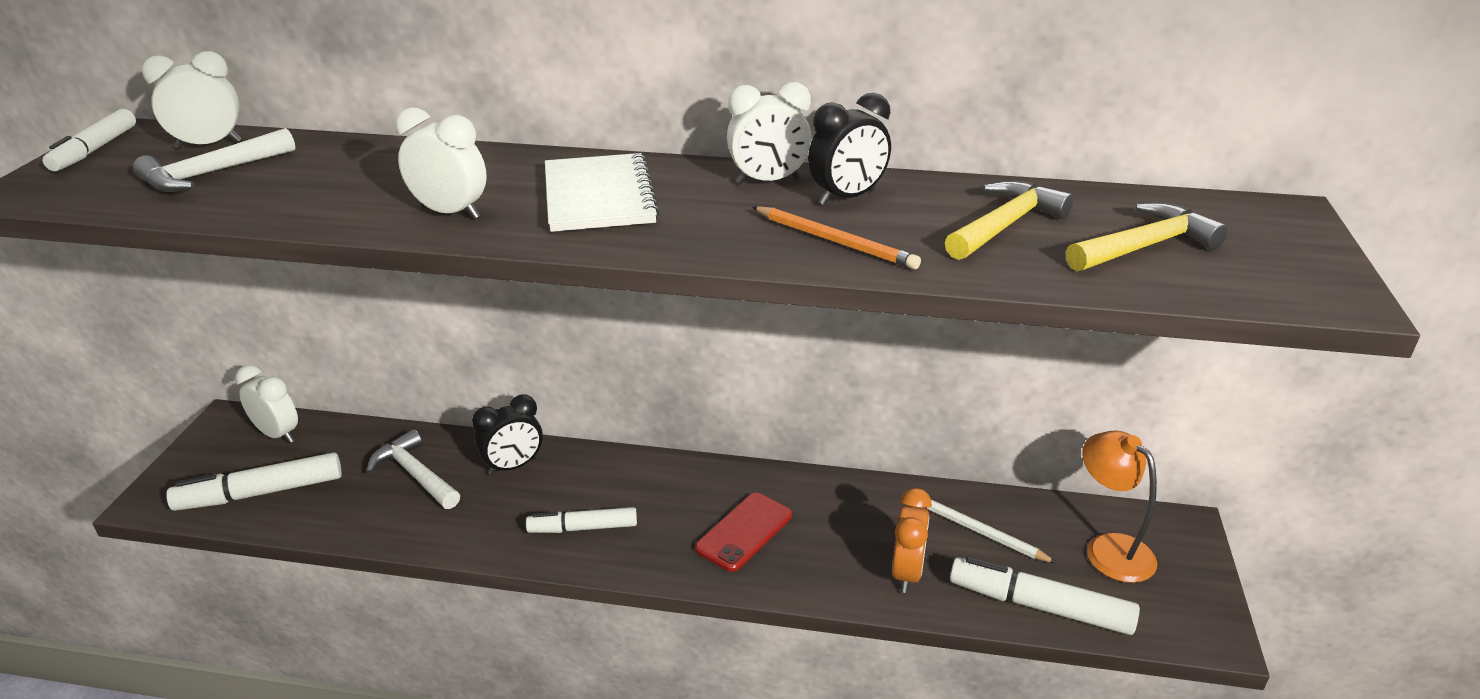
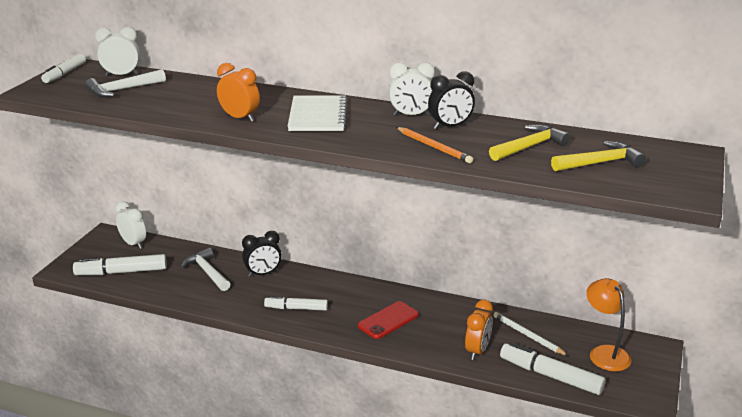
camera: 10 degrees right, 5 degrees down
white clock [395,107,487,219] -> orange clock [217,63,260,122]

